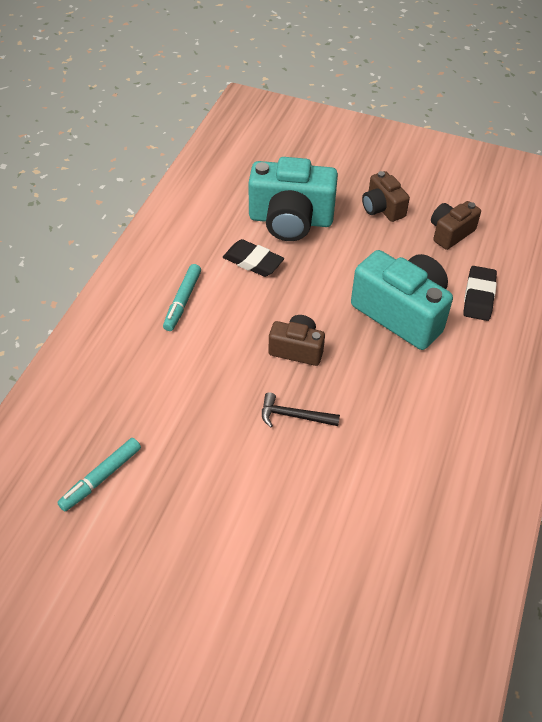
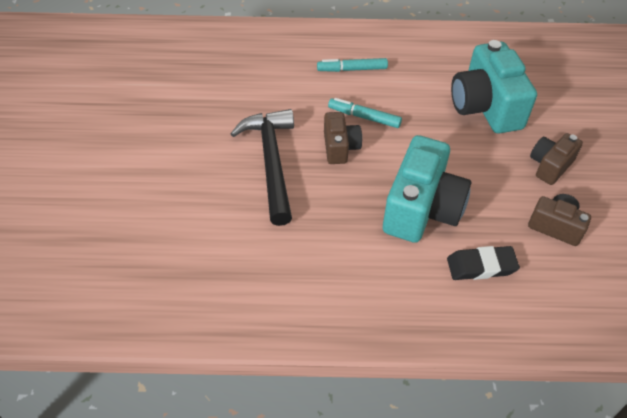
camera: 70 degrees right, 0 degrees up
turquoise marker [57,438,141,511] -> turquoise marker moved to [328,98,402,128]
black eraser [223,239,284,277] -> none
black hammer [262,392,340,427] -> black hammer [230,109,294,226], size x2.07

